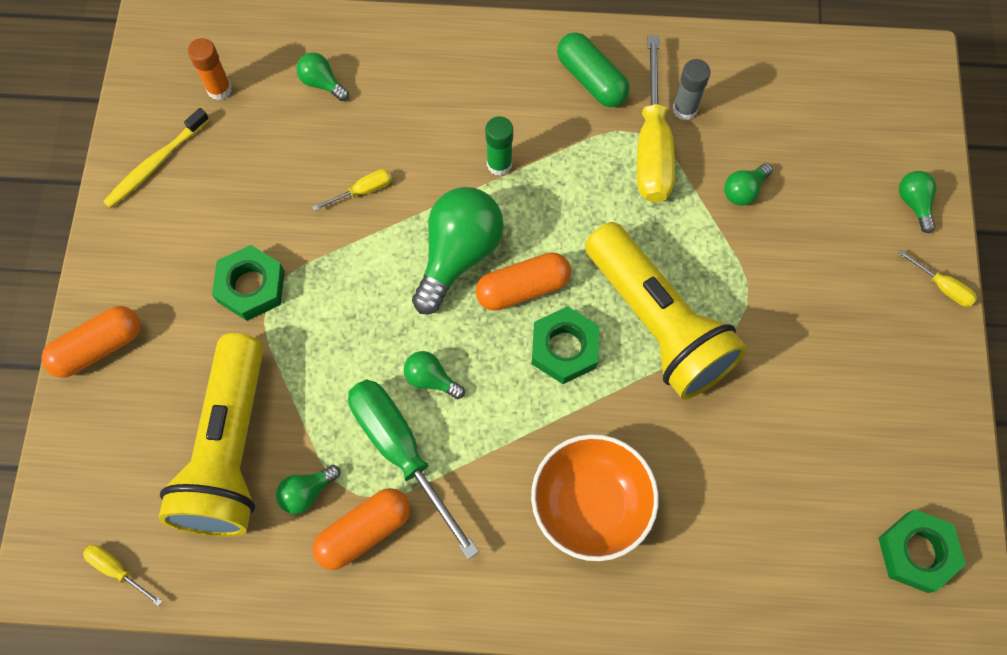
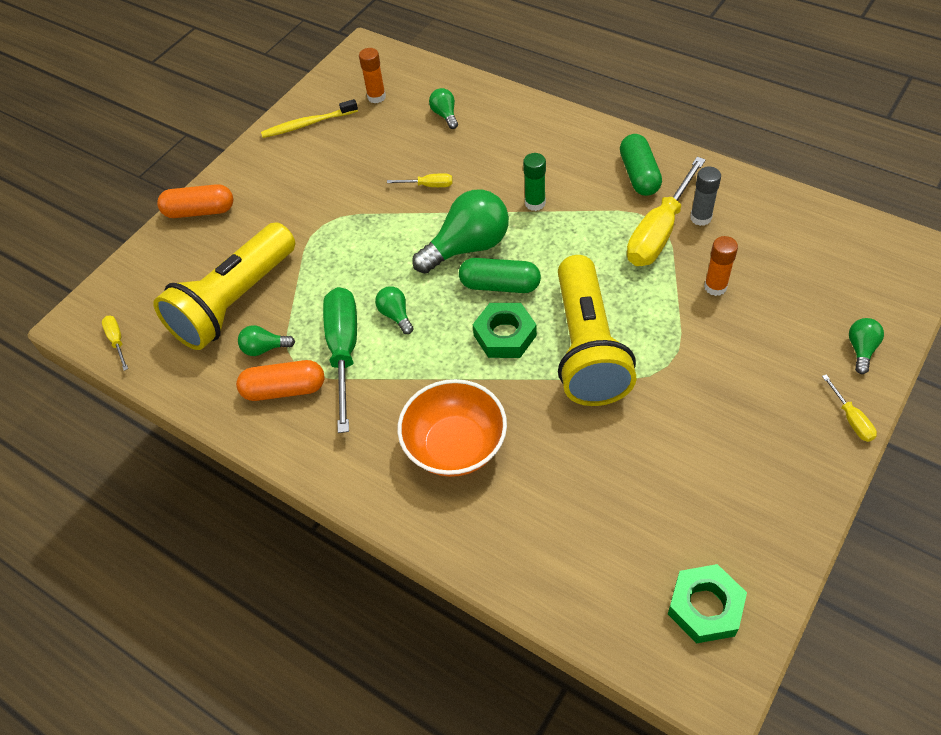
camera: 35 degrees right, 15 degrees down
green nut [212,245,285,321] -> none
orange capsule [475,252,571,311] -> green capsule [459,258,541,293]
green light bulb [724,163,773,206] -> orange glue stick [704,236,738,296]

